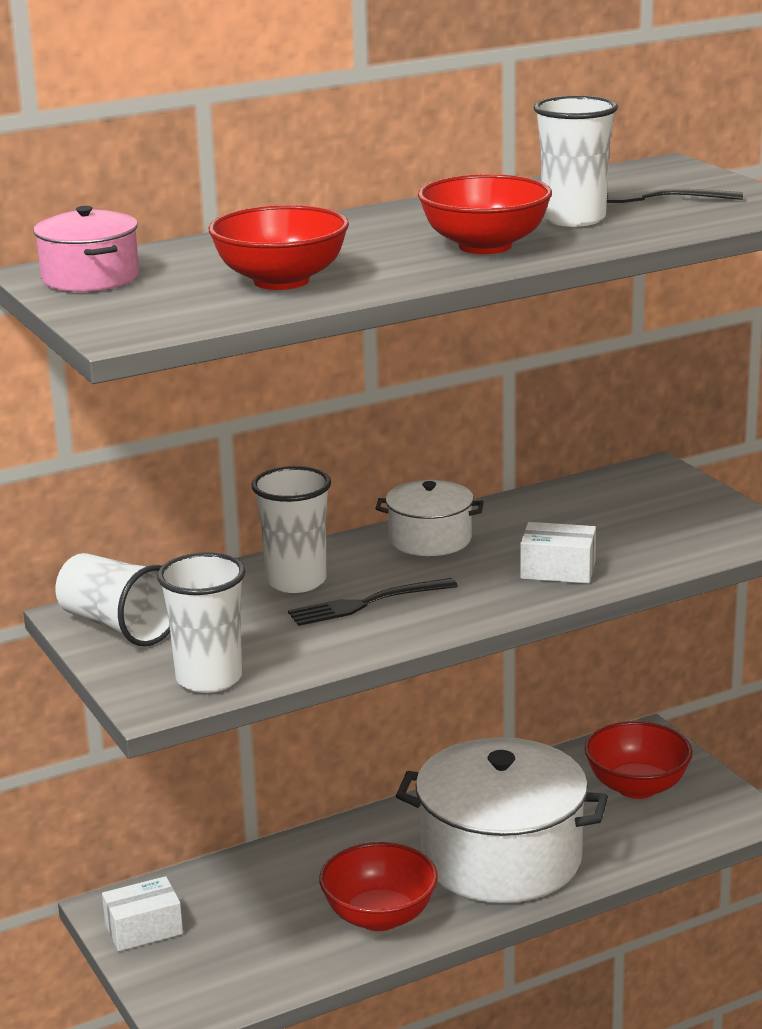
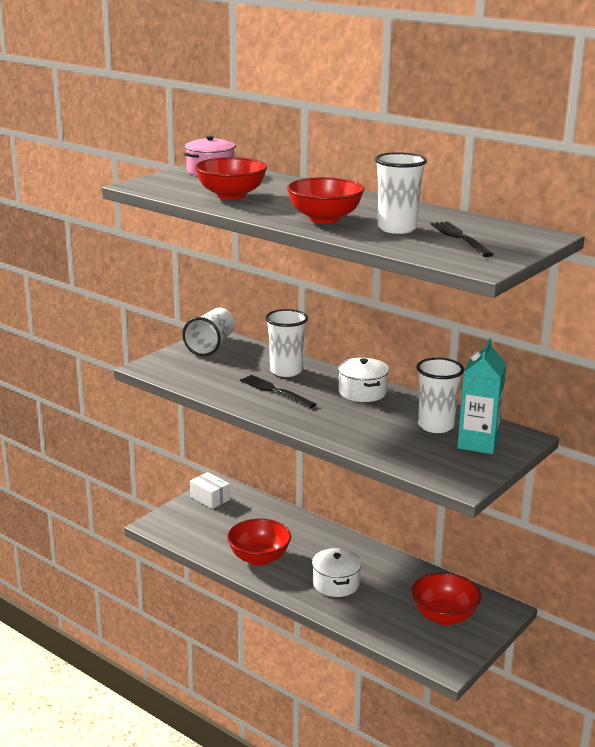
camera: 65 degrees right, 0 degrees up
white cup [157,552,245,693] -> white cup moved to [416,358,464,433]
white pot [396,737,608,903] -> white pot [312,548,362,597], size x0.50
white box [520,522,596,584] -> none
none -> turquoise carton [457,338,507,454]

